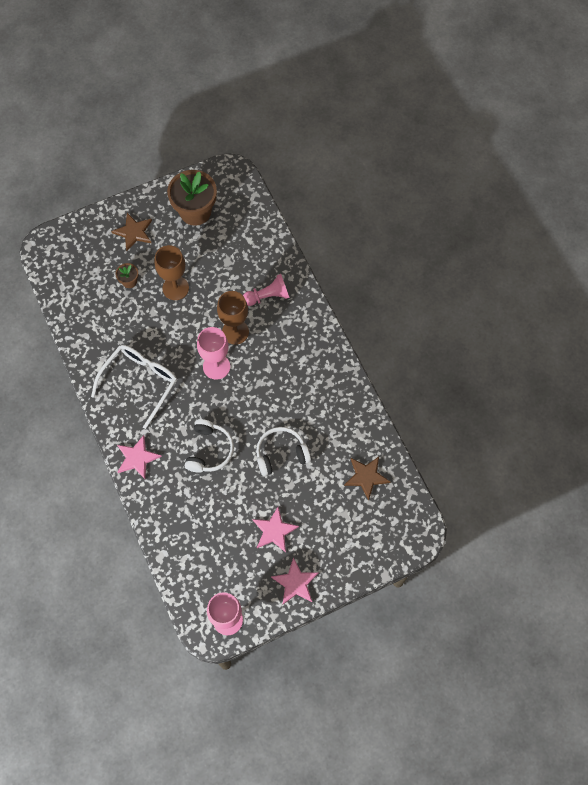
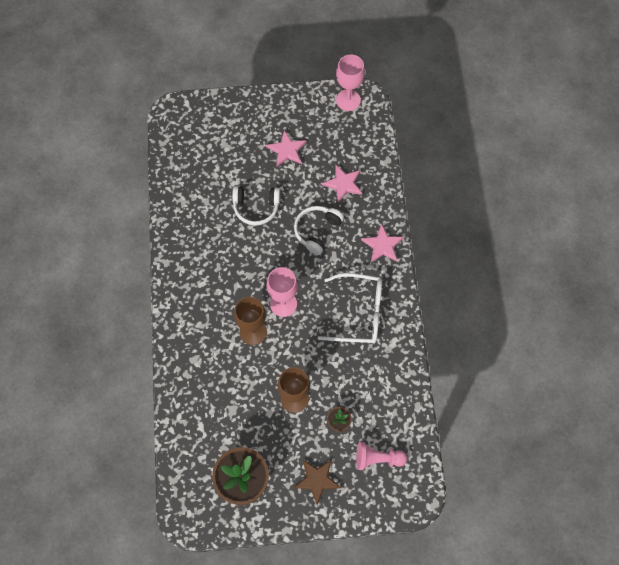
camera: 160 degrees left, 0 degrees up
white glasses [91,345,177,429] -> white glasses turned 135 degrees counterclockwise [318,273,382,344]
pink pawn [243,274,290,306] -> pink pawn moved to [356,442,407,470]
pink star [271,558,319,605] -> pink star moved to [322,165,362,203]
brown star [344,457,390,500] -> none

